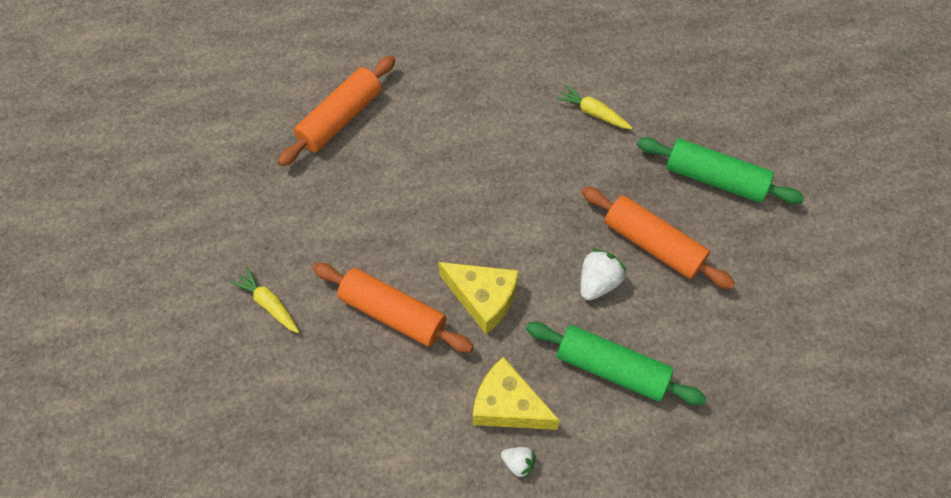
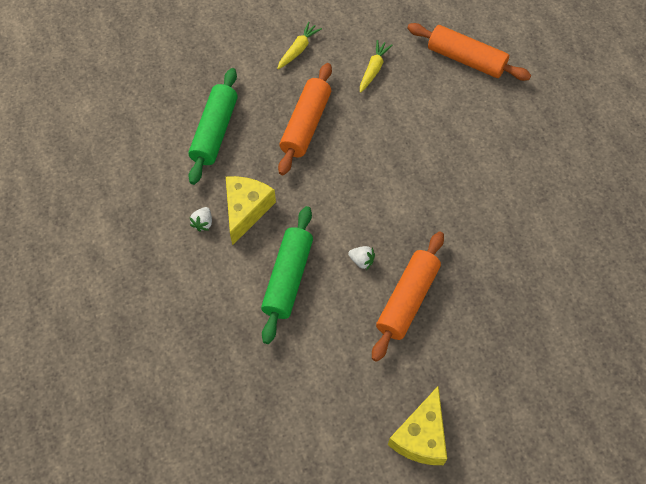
camera: 80 degrees right, 0 degrees up
yellow cheese [439,262,519,334] -> yellow cheese moved to [388,386,447,465]
yellow carrot [556,85,632,129] -> yellow carrot moved to [360,40,392,93]
white strawberry [580,249,626,300] -> white strawberry [348,246,375,270], size x0.62
green rolling pin [637,137,804,204] -> green rolling pin moved to [188,68,238,185]

